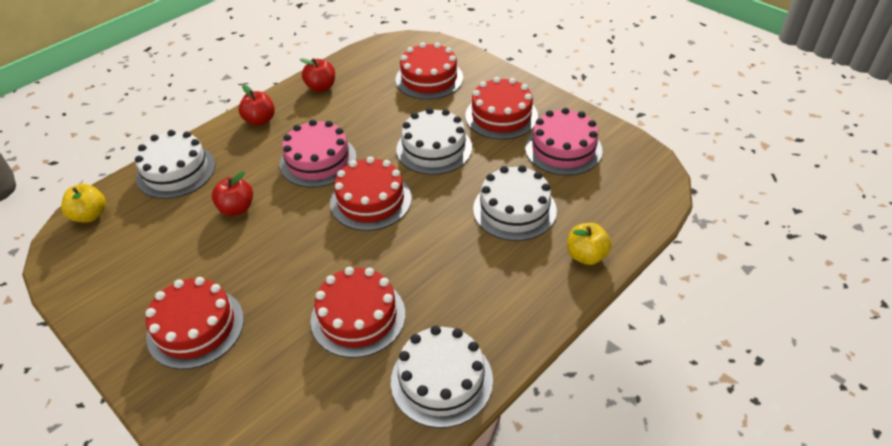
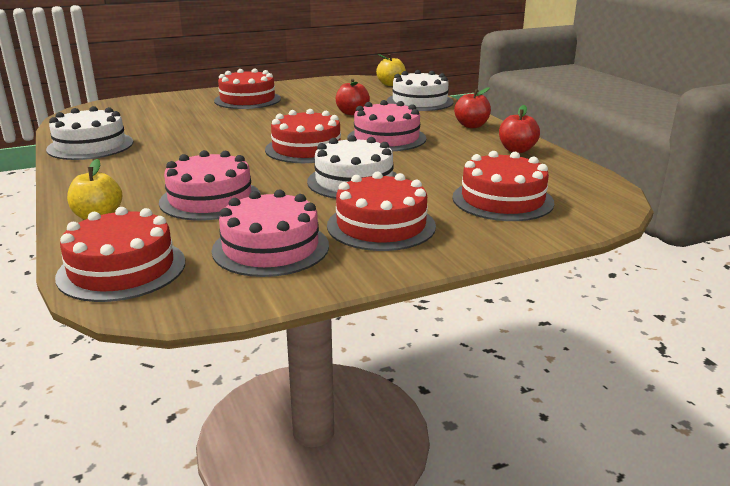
camera: 110 degrees right, 20 degrees down
red cake [311,267,405,358] -> red cake moved to [55,207,185,302]
white cake [473,165,557,241] -> pink cake [159,150,261,221]

